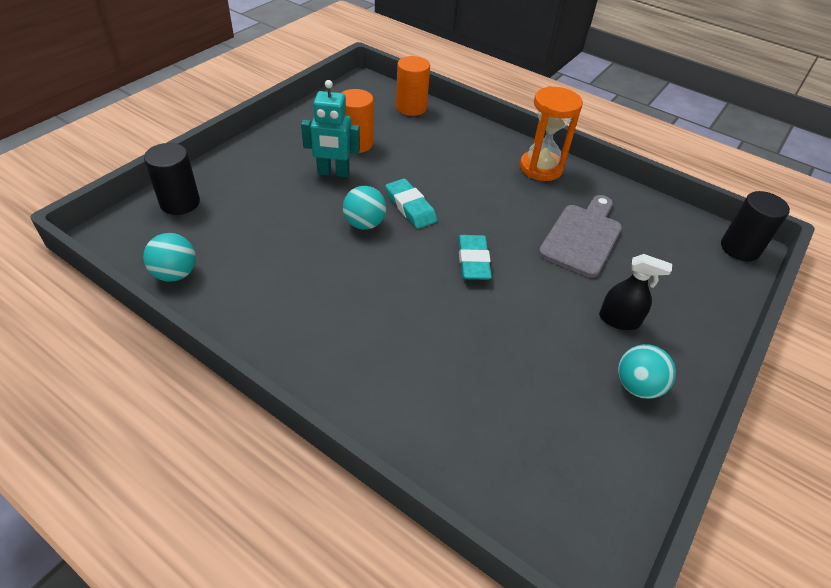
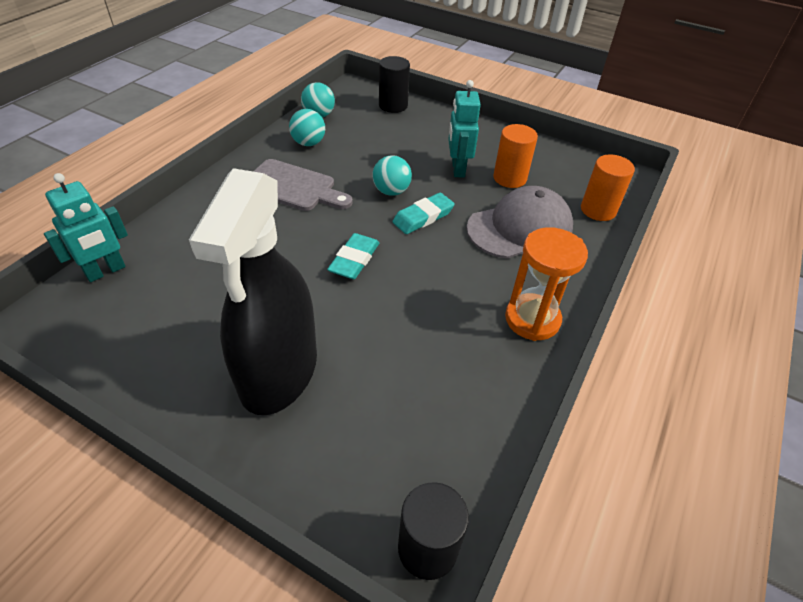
camera: 85 degrees right, 0 degrees up
turquoise eraser [458,235,492,280] -> turquoise eraser turned 60 degrees counterclockwise [327,233,380,279]
grey cutting board [538,195,622,278] -> grey cutting board moved to [253,159,353,211]
black spray bottle [599,254,672,330] -> black spray bottle [189,168,317,415], size x2.42
turquoise ball [618,344,676,399] -> turquoise ball moved to [289,109,325,146]
none -> turquoise robot [44,173,128,282]
none -> grey cap [466,186,573,259]

